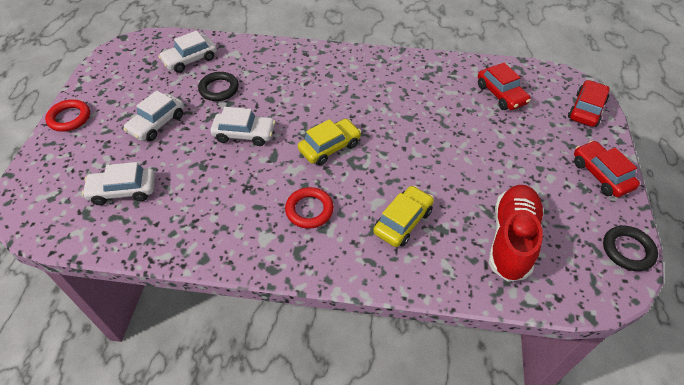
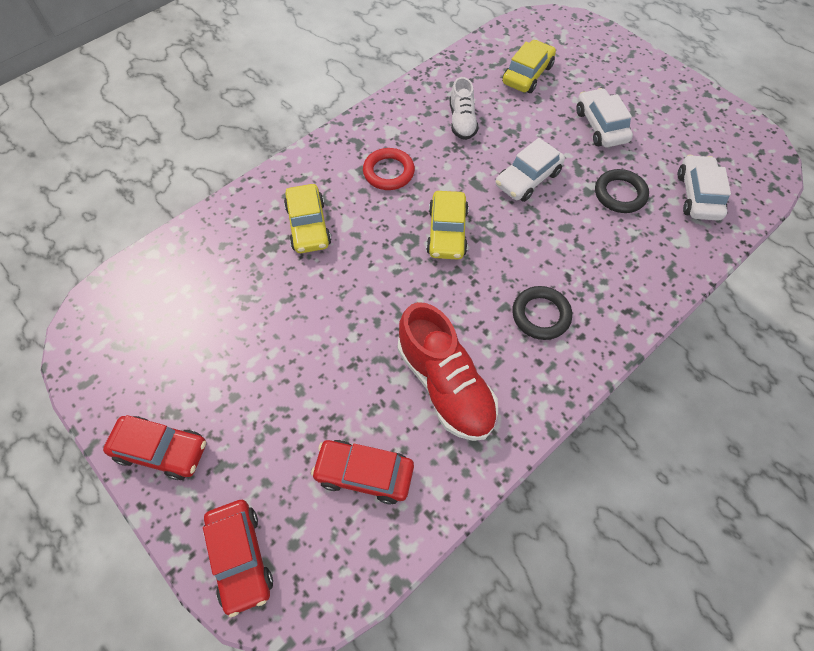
camera: 130 degrees right, 10 degrees up
red ring [45,99,90,132] -> none
white car [82,162,155,205] -> yellow car [502,40,556,93]
red shoe [489,185,544,282] -> red shoe moved to [398,302,498,441]
black ring [603,226,658,271] -> black ring moved to [512,286,572,340]
none -> white shoe [450,77,478,140]

